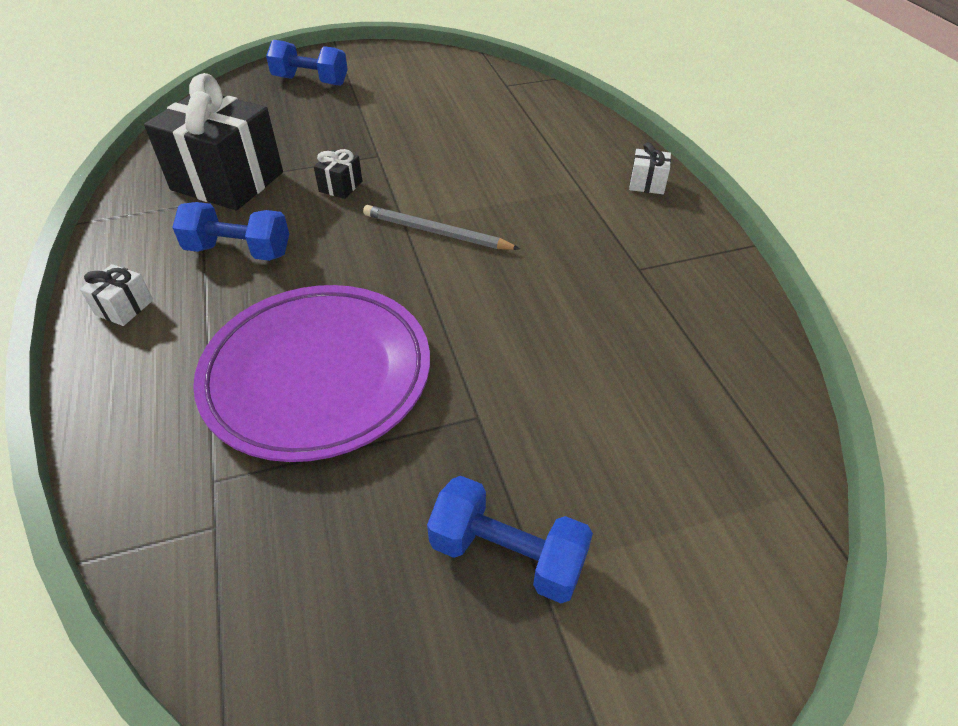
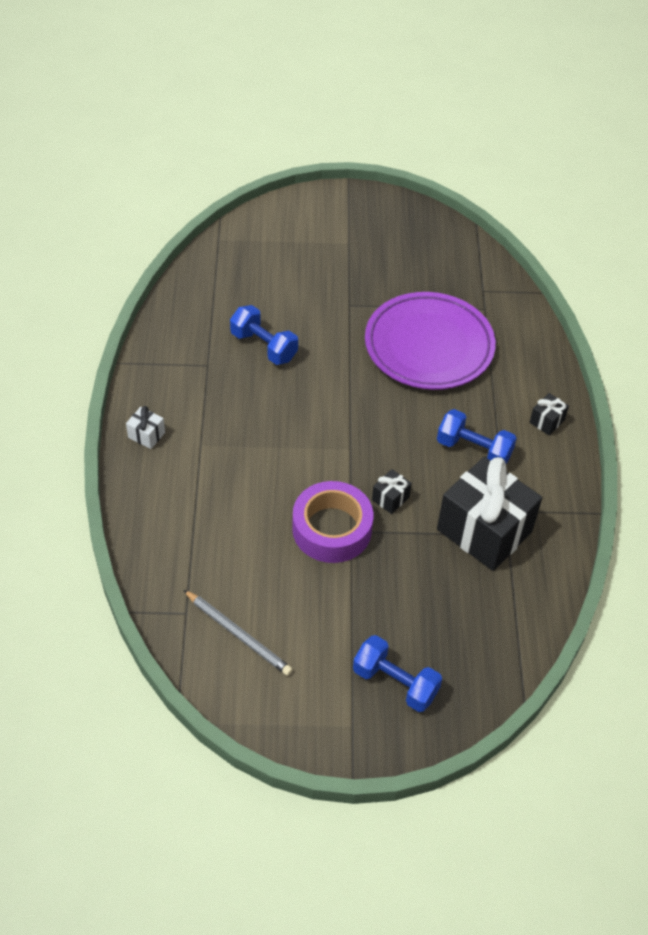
camera: 165 degrees left, 5 degrees up
white gift [80,264,153,326] -> black gift [529,393,569,435]
grey pencil [363,205,520,250] -> grey pencil moved to [183,590,293,676]
blue dumbbell [427,476,593,603] -> blue dumbbell moved to [230,305,298,365]
none -> purple tape [292,481,374,563]

